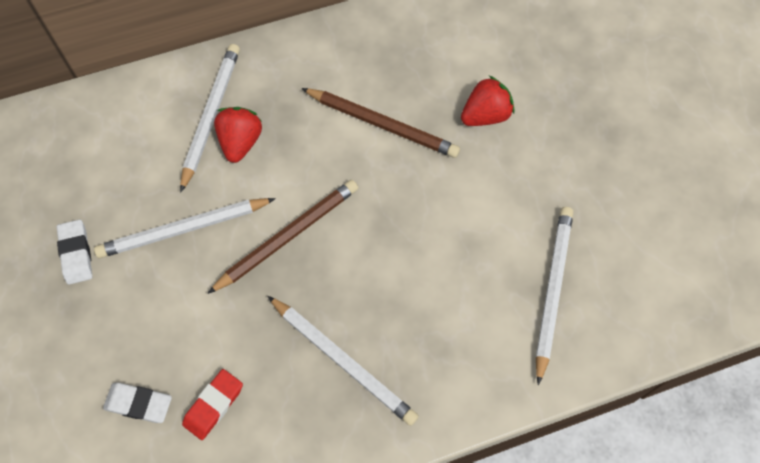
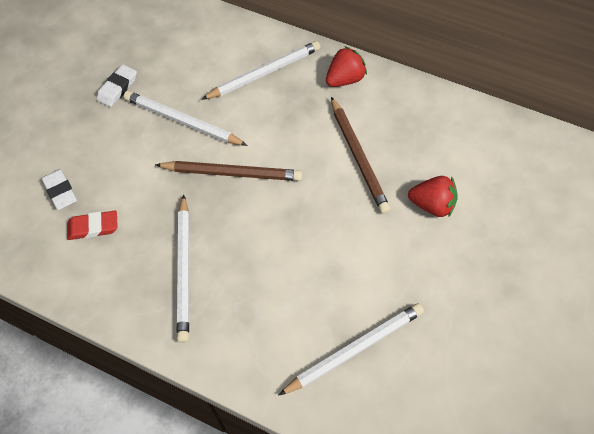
camera: 45 degrees right, 5 degrees down
red strawberry [214,107,262,163] -> red strawberry moved to [326,46,367,87]

